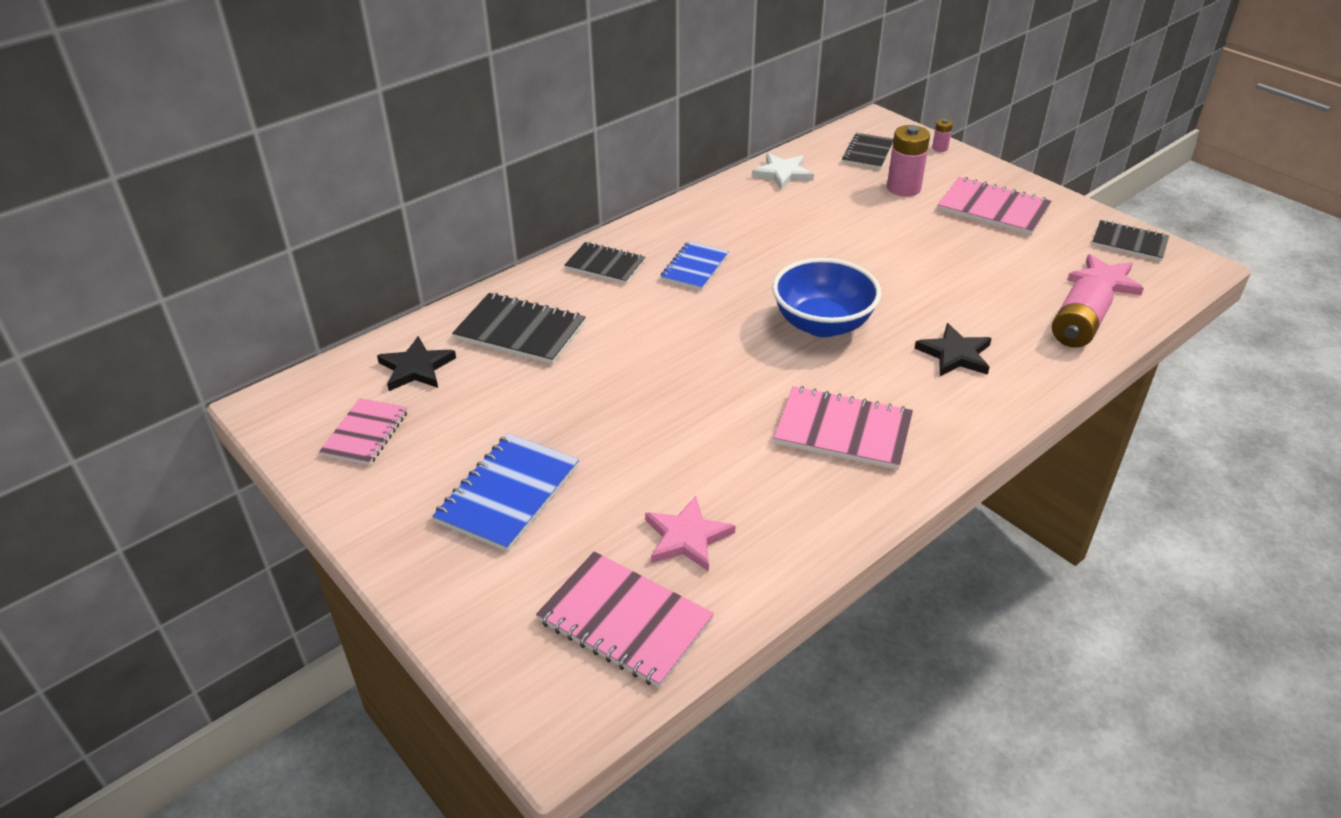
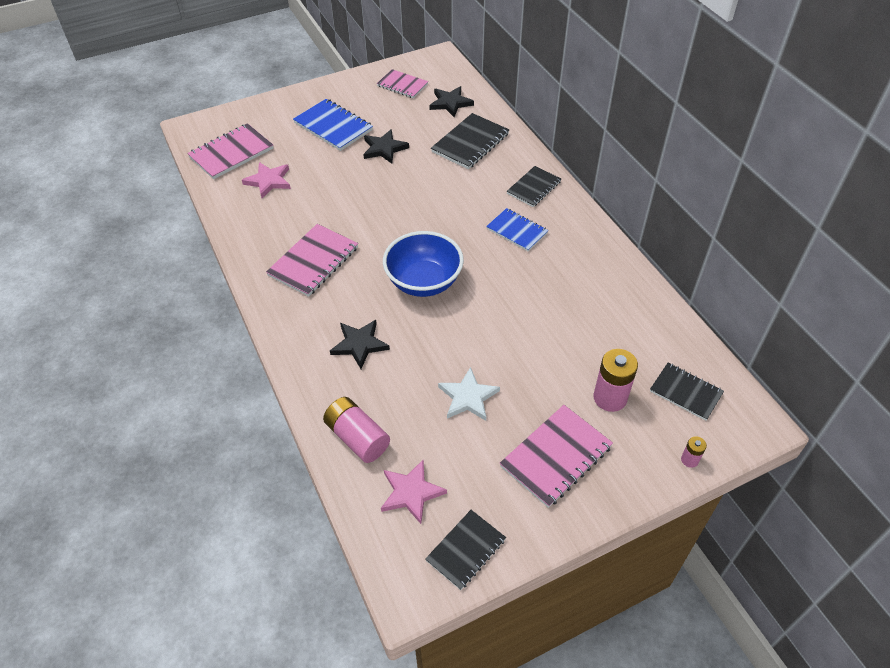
camera: 105 degrees right, 10 degrees up
white star [752,153,814,190] -> white star moved to [438,367,500,421]
none -> black star [363,129,409,164]

